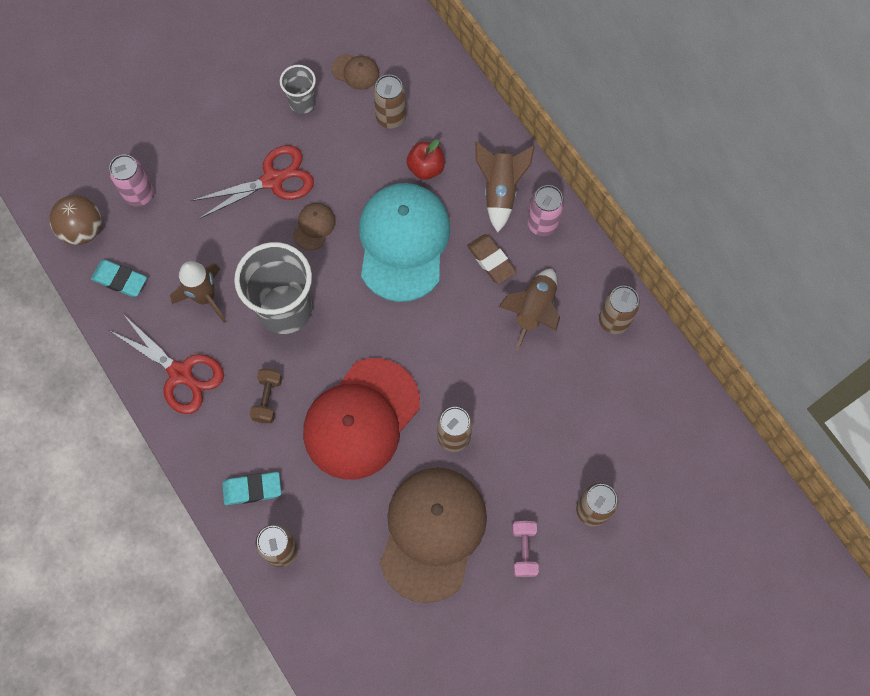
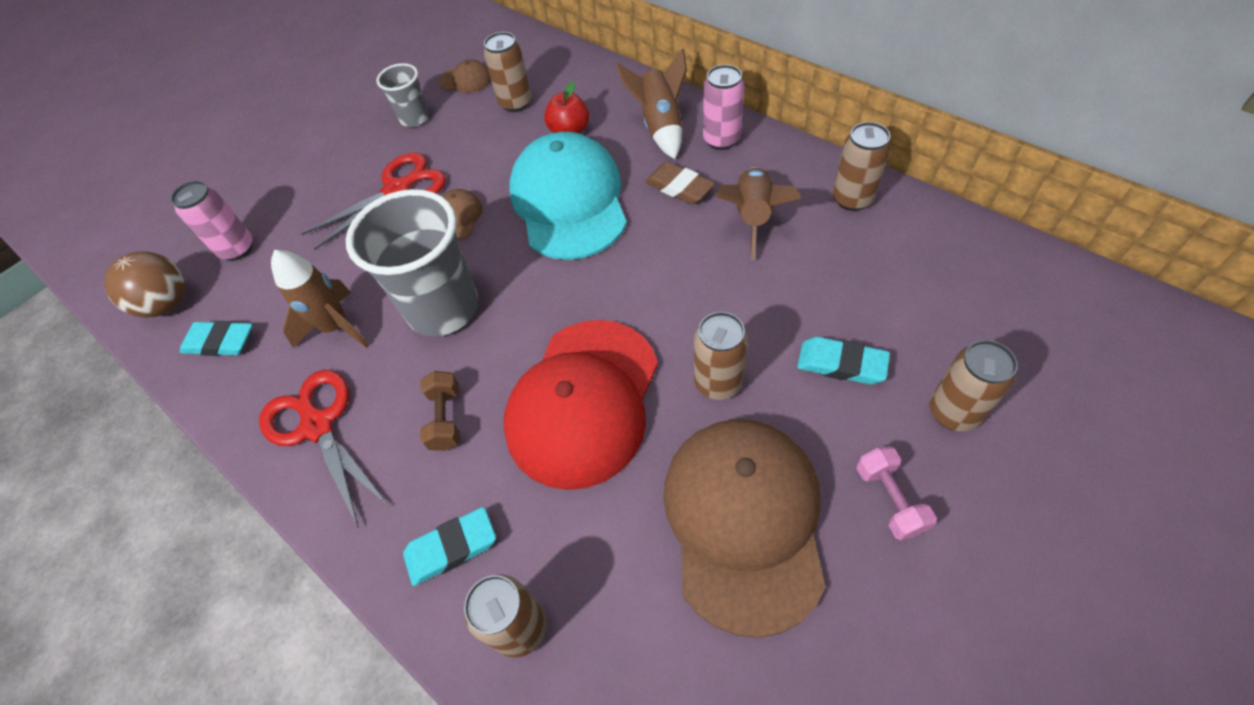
camera: 10 degrees left, 15 degrees down
red scissors [110,314,224,414] -> red scissors turned 150 degrees counterclockwise [259,370,389,528]
none -> turquoise eraser [797,337,890,384]

